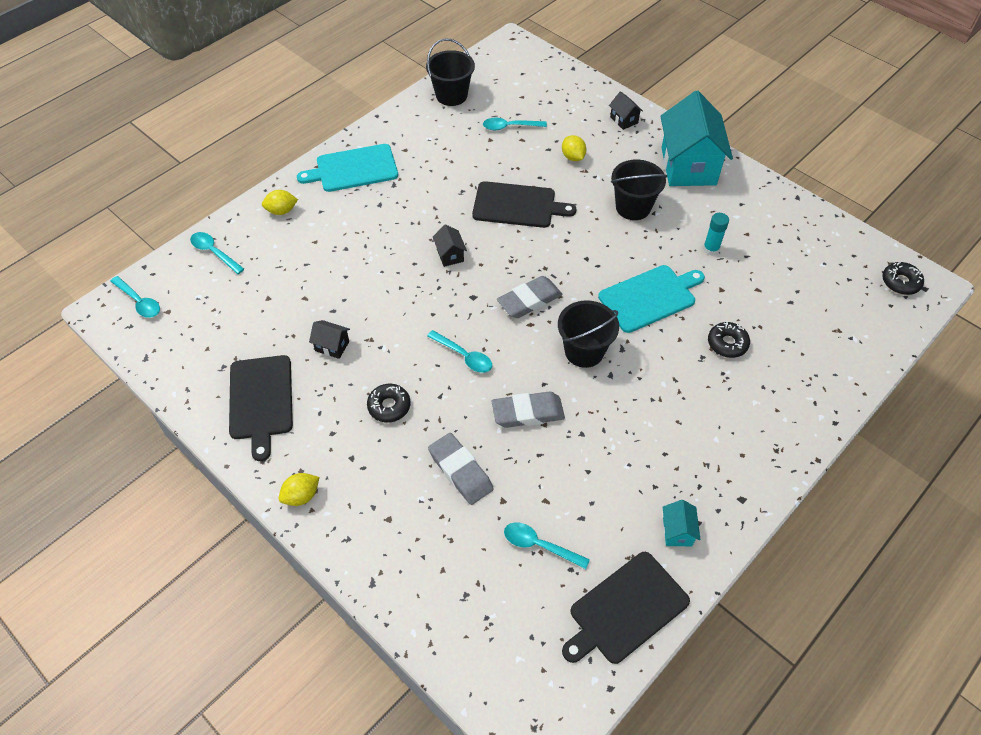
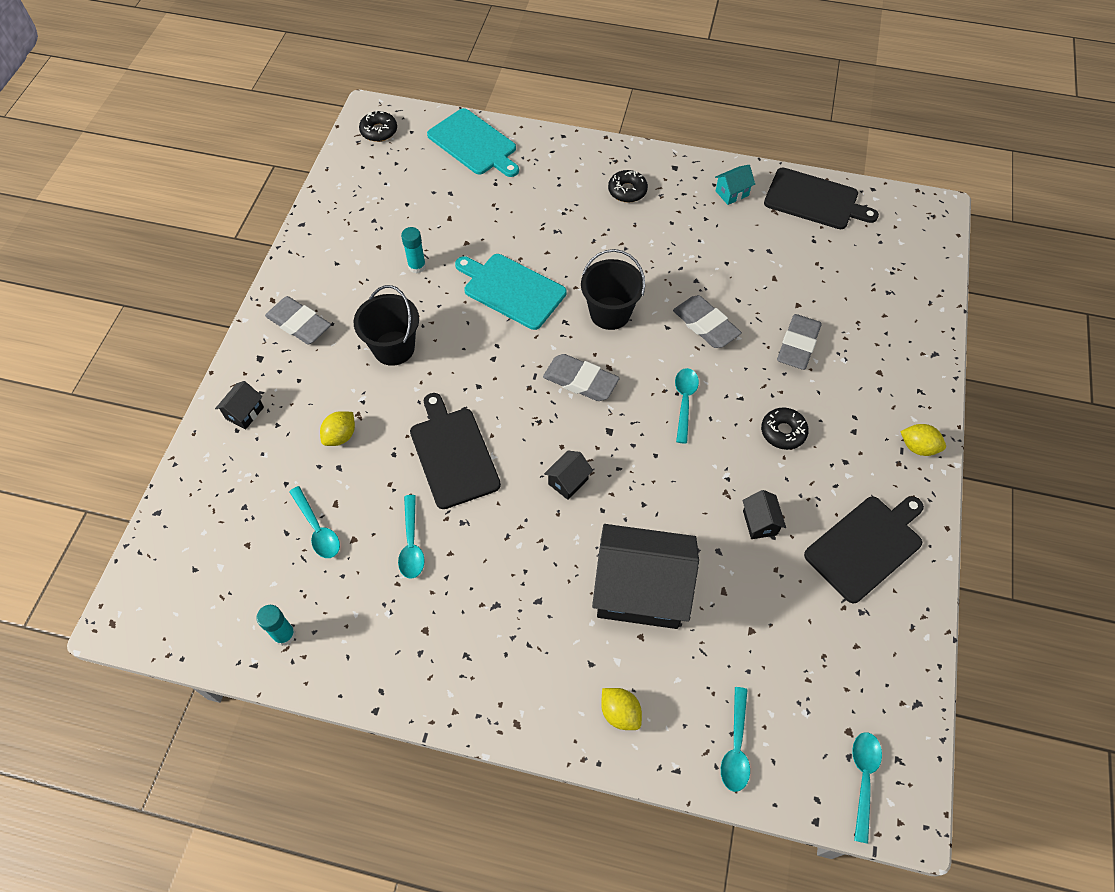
camera: 120 degrees left, 5 degrees up
turquoise cutting board [297,144,398,192] -> turquoise cutting board moved to [427,108,519,177]
black bucket [426,39,475,106] -> turquoise glue stick [256,605,296,646]
turquoise spoon [504,522,590,569] -> turquoise spoon moved to [398,495,425,579]
turquoise house [660,91,733,186] -> grey eraser [265,296,331,345]
black donut [708,321,750,358] -> black donut moved to [608,170,648,202]
none -> black house [592,524,699,629]

